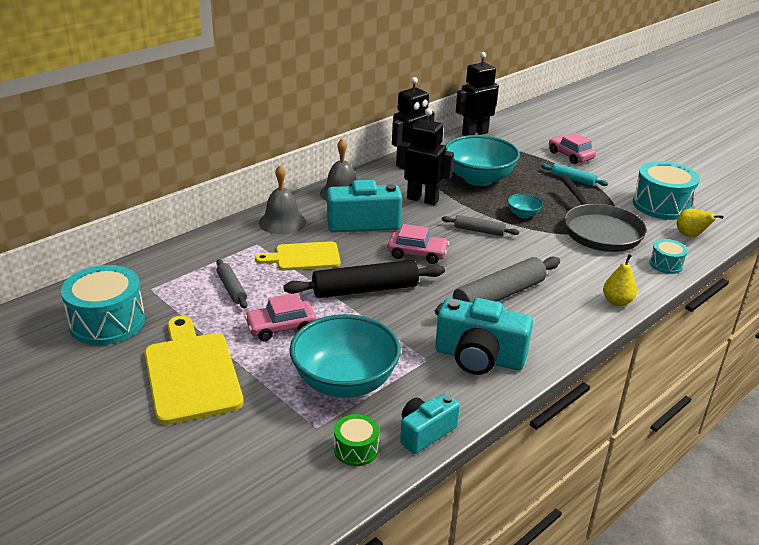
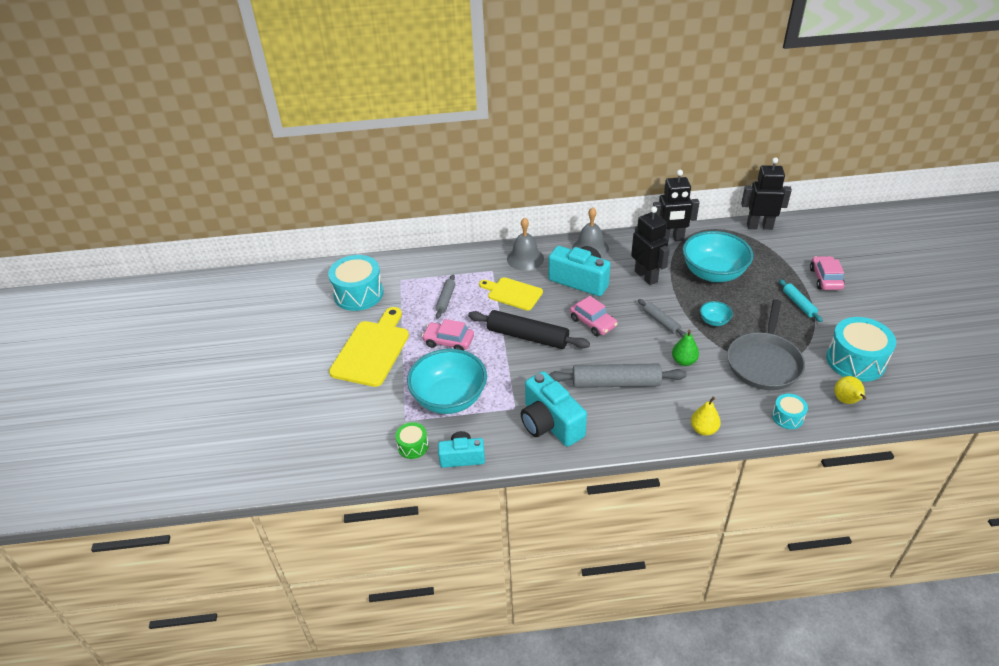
camera: 40 degrees right, 10 degrees up
none -> green pear [672,330,699,366]

